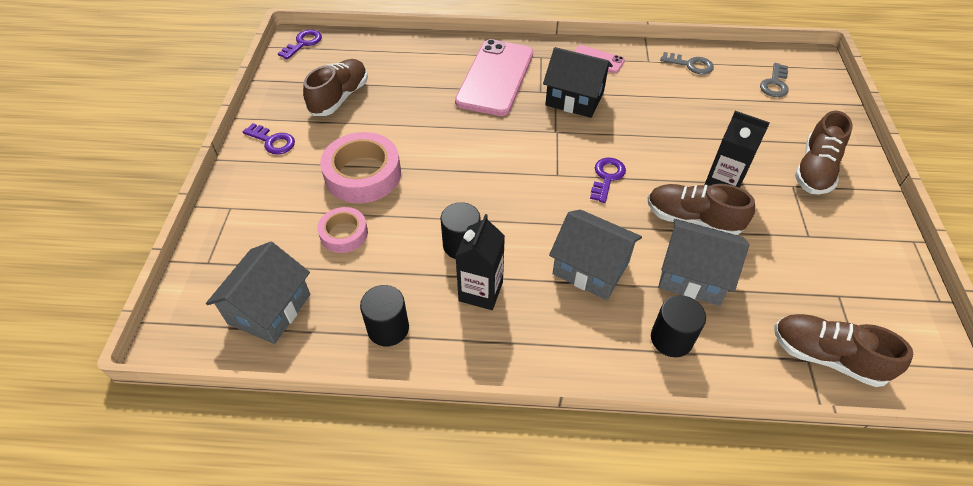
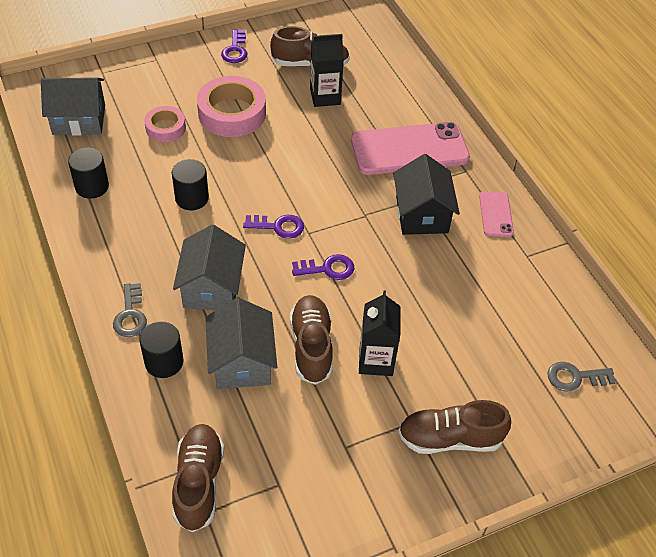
camera: 60 degrees right, 0 degrees up
purple key [278,30,322,60] -> purple key moved to [243,215,304,239]
black carton [455,214,505,310] -> black carton moved to [310,34,344,107]
grey key [660,52,714,75] -> grey key moved to [113,283,147,337]

